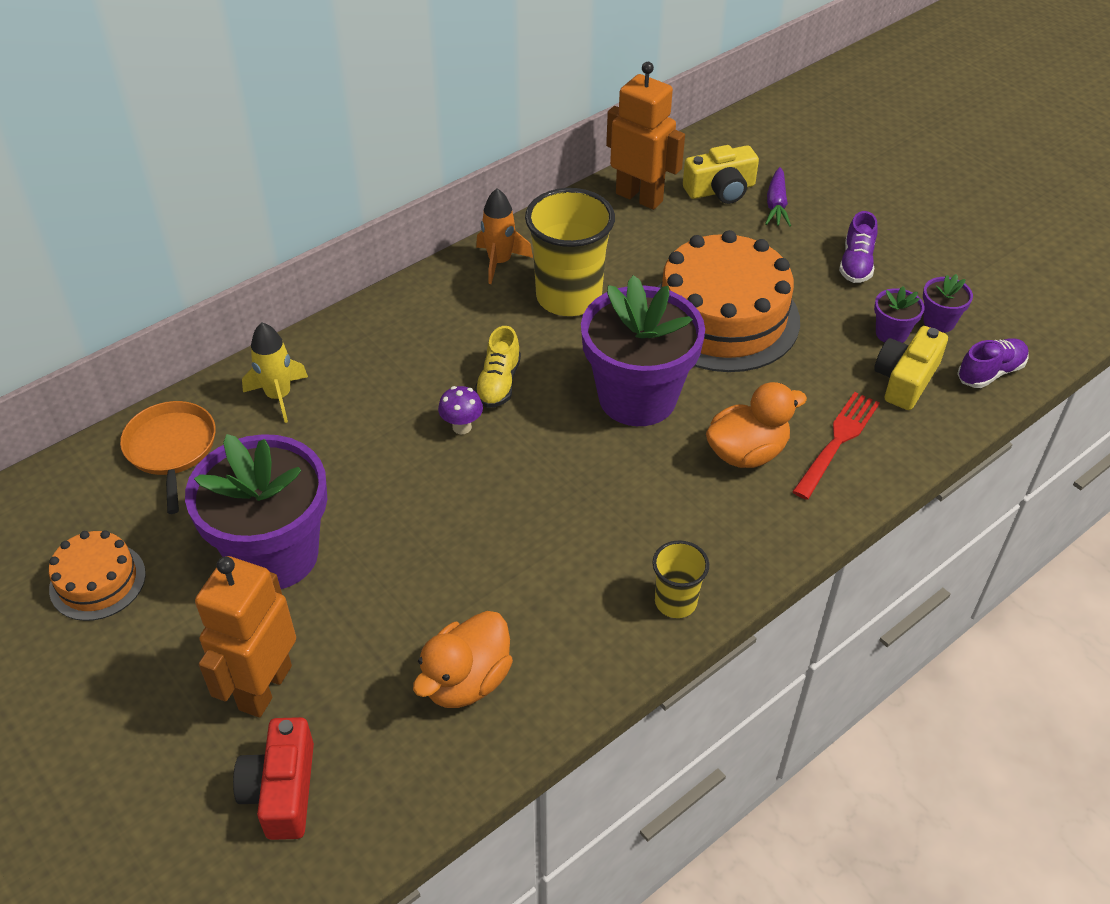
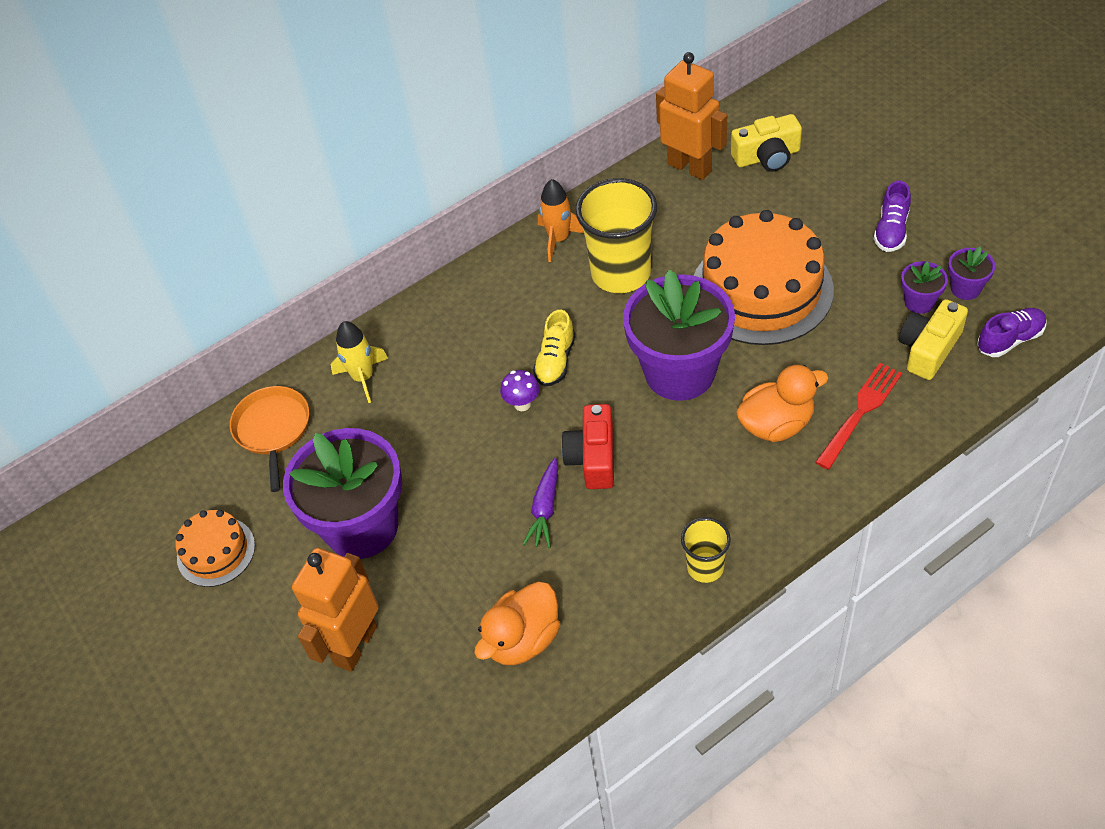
camera: 10 degrees right, 5 degrees up
red camera [233,717,314,840] -> red camera moved to [561,404,614,489]
purple carrot [765,167,791,227] -> purple carrot moved to [522,458,558,548]

